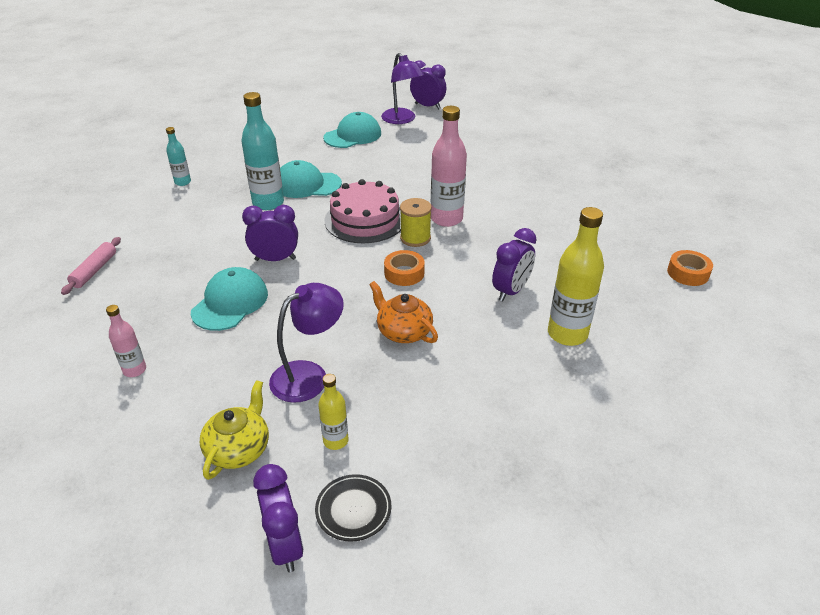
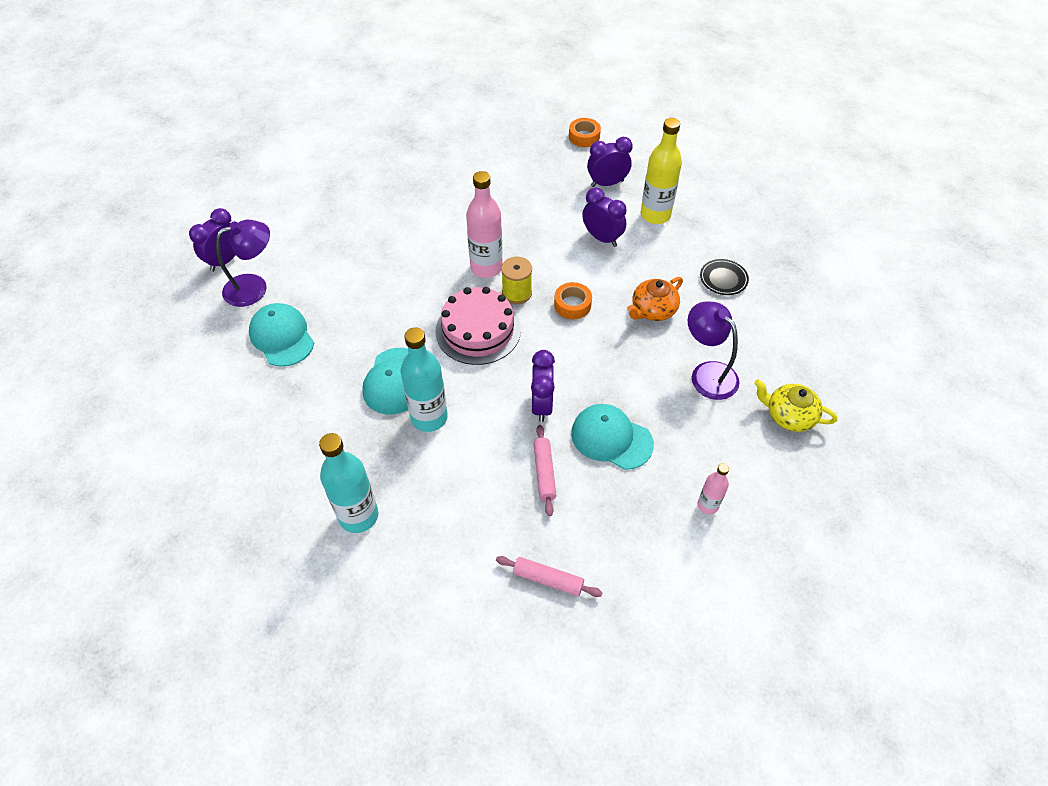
camera: 85 degrees left, 15 degrees up
turquoise bottle [166,127,191,186] -> turquoise bottle [319,433,378,533], size x1.85
purple clock [253,464,304,572] -> purple clock moved to [587,137,633,187]
black plate [315,474,391,542] -> black plate moved to [700,259,749,295]
yellow bottle [318,374,349,450] -> none
none -> pink rolling pin [533,425,557,516]

